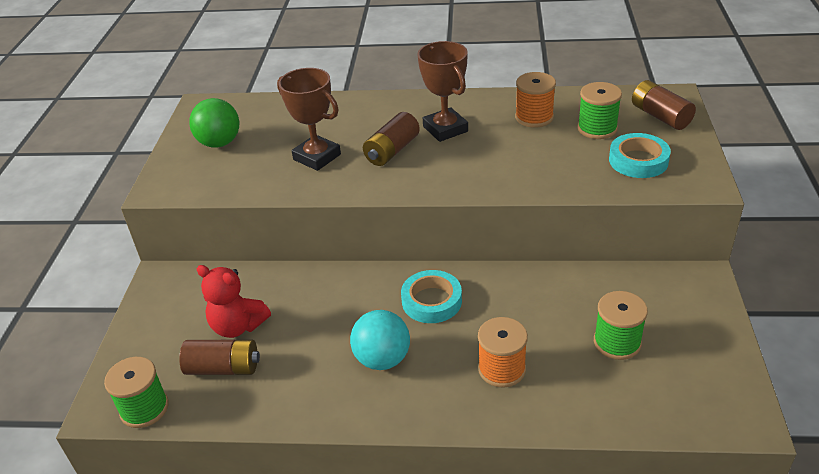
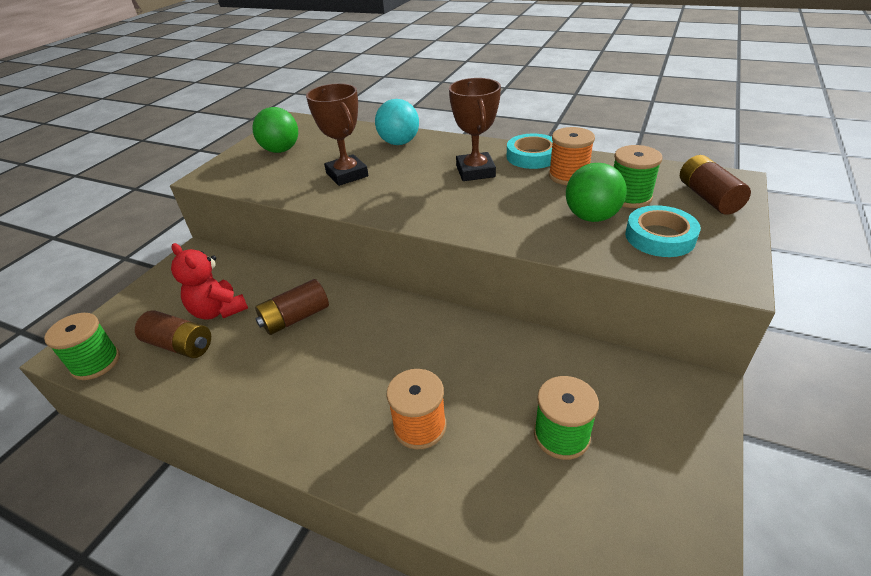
camera: 20 degrees right, 0 degrees up
turquoise ball [350,310,410,370] -> turquoise ball moved to [375,99,419,145]
brown battery [363,112,420,166] -> brown battery moved to [255,279,329,335]
turquoise tape [401,270,462,323] -> turquoise tape moved to [507,134,553,169]
none -> green ball [566,163,627,222]

